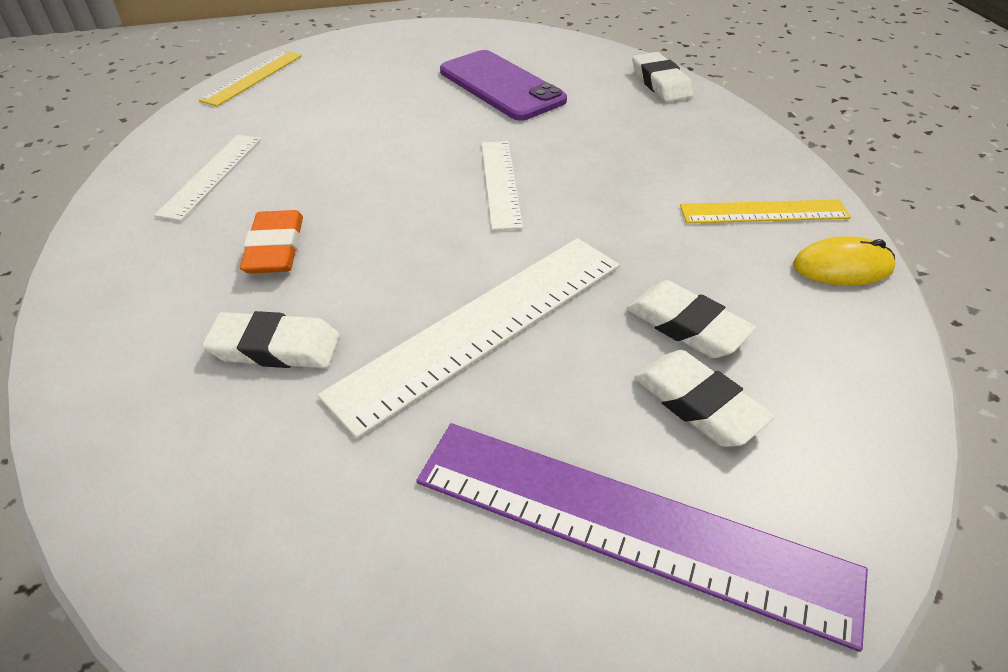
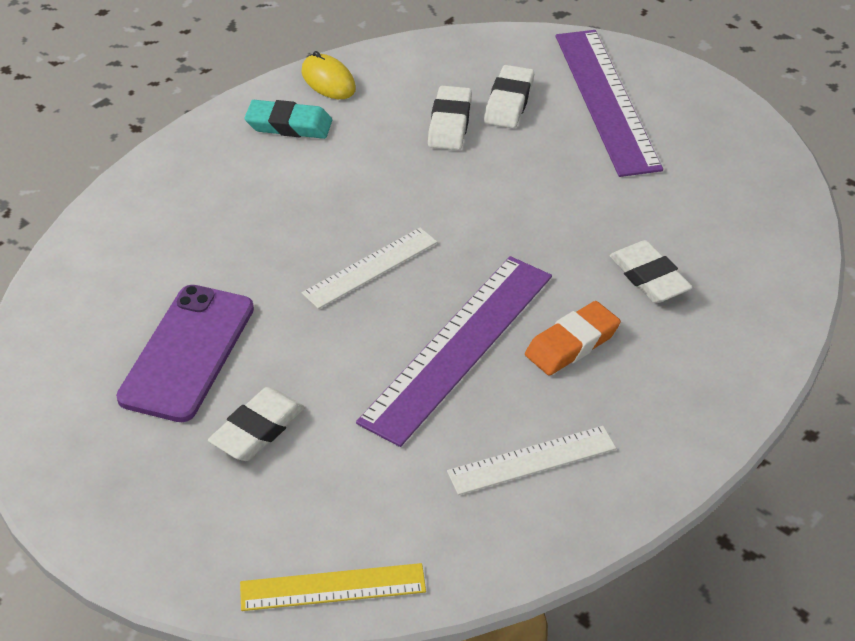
camera: 125 degrees left, 0 degrees up
white ruler [318,238,620,439] -> none
white eraser [632,52,693,102] -> white eraser moved to [208,387,305,461]
yellow ruler [680,200,851,223] -> turquoise eraser [245,100,332,139]
none -> purple ruler [356,256,552,447]

